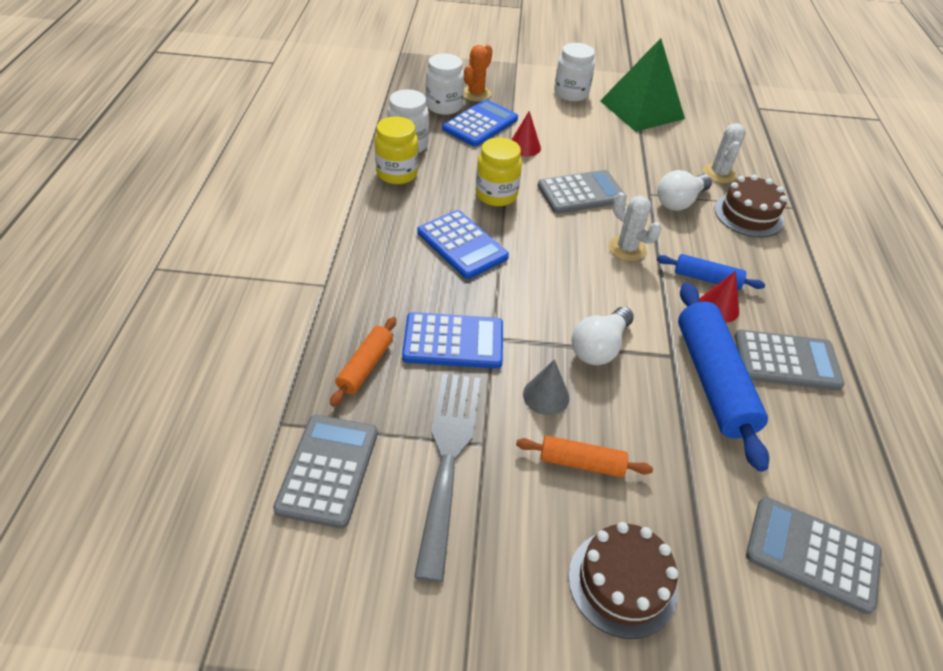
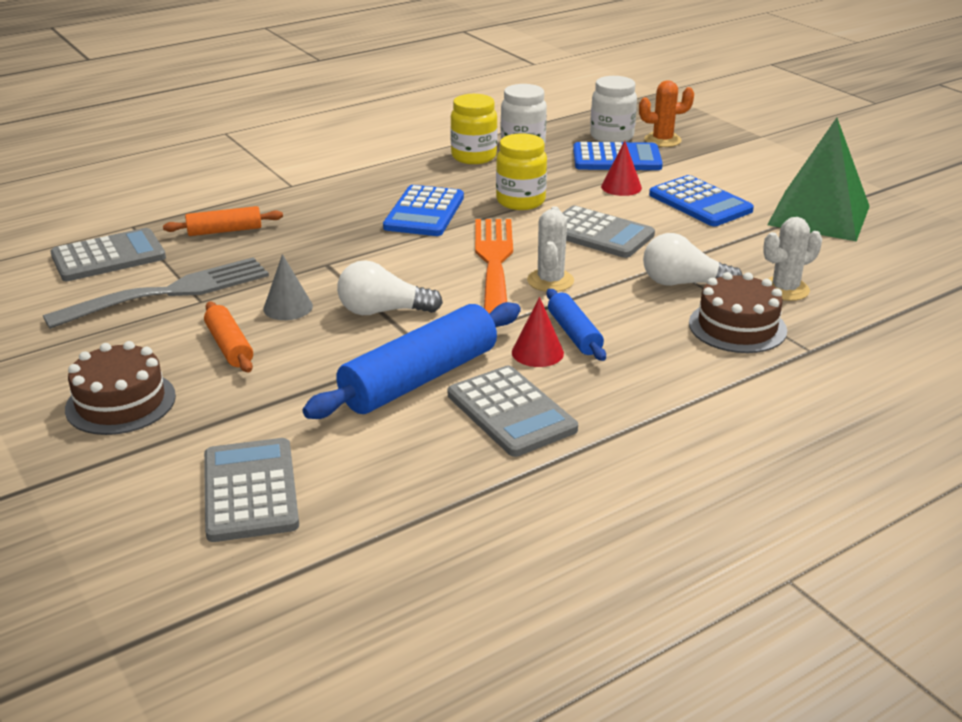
camera: 55 degrees right, 15 degrees down
blue calculator [402,312,503,369] -> blue calculator moved to [649,175,754,226]
white jar [554,43,595,102] -> none
none -> orange fork [475,219,513,313]

